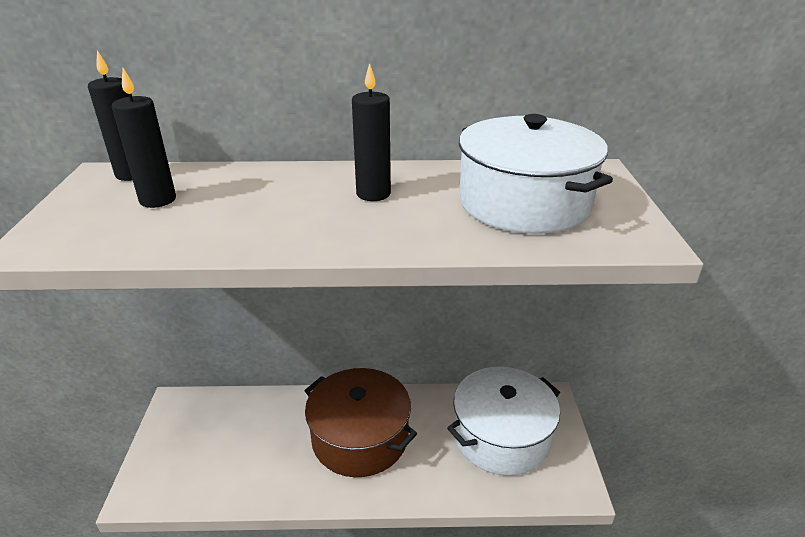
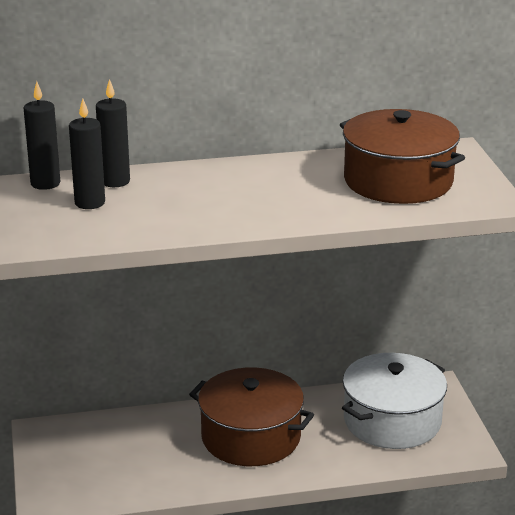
camera: 10 degrees left, 5 degrees down
black candle [352,63,391,201] -> black candle moved to [96,79,130,187]
white pot [459,114,613,234] -> brown pot [340,109,465,204]

